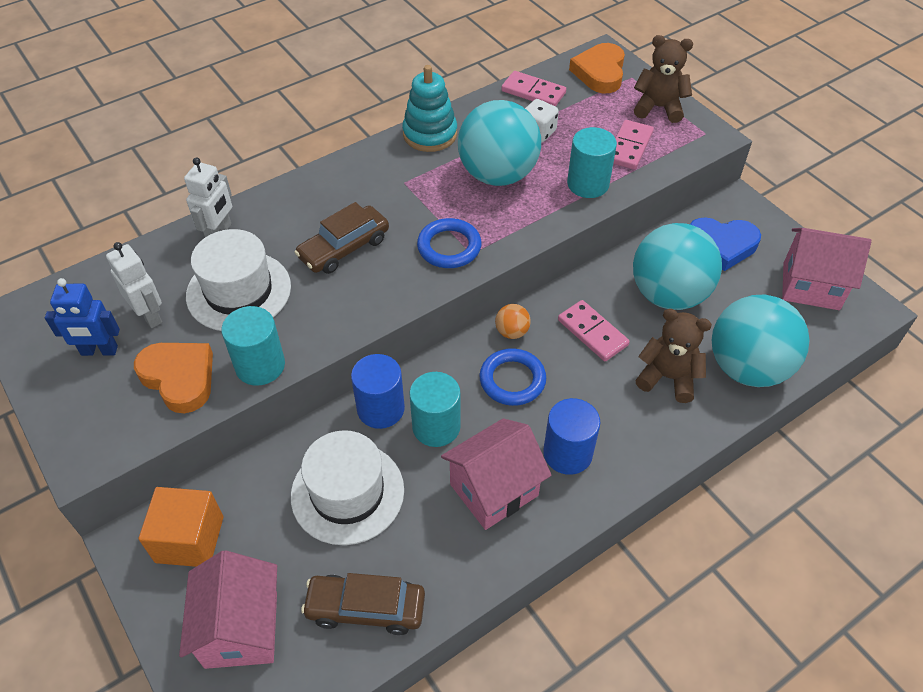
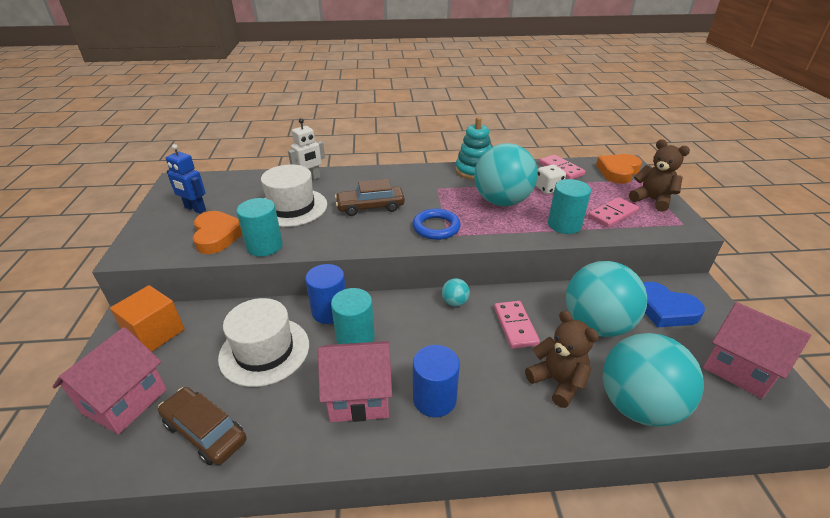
camera: 30 degrees right, 15 degrees down
white robot [106,242,162,328] -> none
blue ring [480,348,546,406] -> none
orange ball [495,304,531,339] -> turquoise ball [442,278,470,306]

